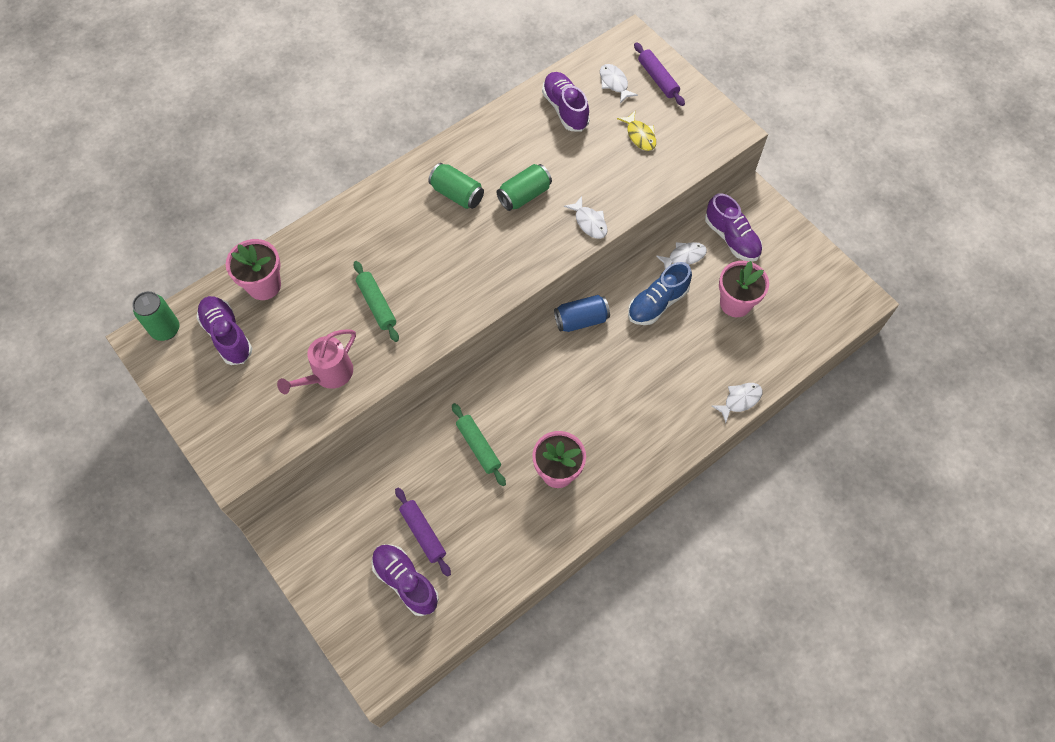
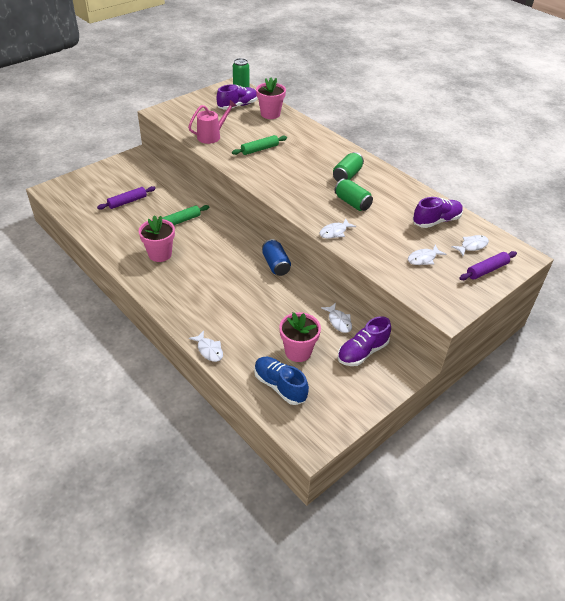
camera: 85 degrees right, 20 degrees down
pink watering can [277,329,356,394] -> pink watering can turned 105 degrees clockwise [188,100,237,144]
purple shoe [371,544,439,616] -> none
yellow fish [617,111,656,151] -> white fish [408,245,446,265]
blue shoe [628,262,692,325] -> blue shoe moved to [254,357,309,405]

